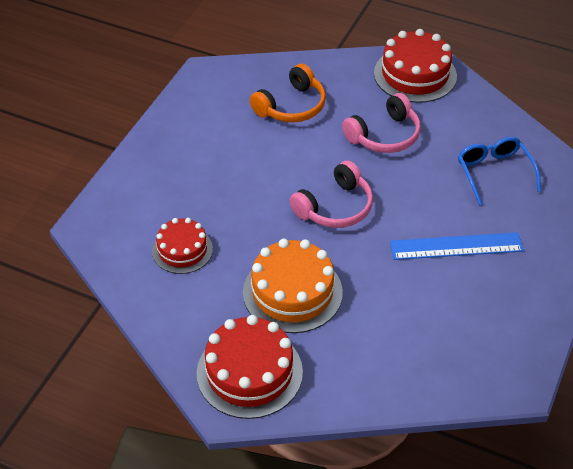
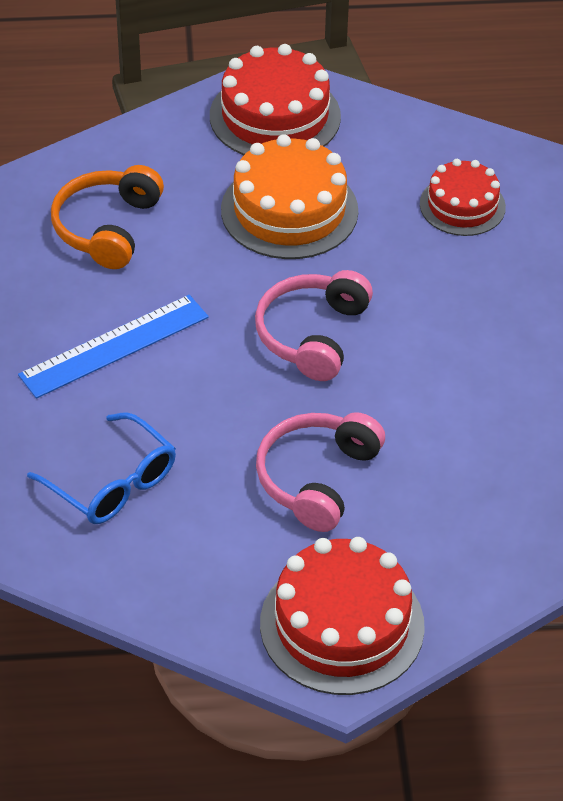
camera: 150 degrees right, 0 degrees up
orange headphones [250,64,326,123] -> orange headphones moved to [51,165,164,269]

